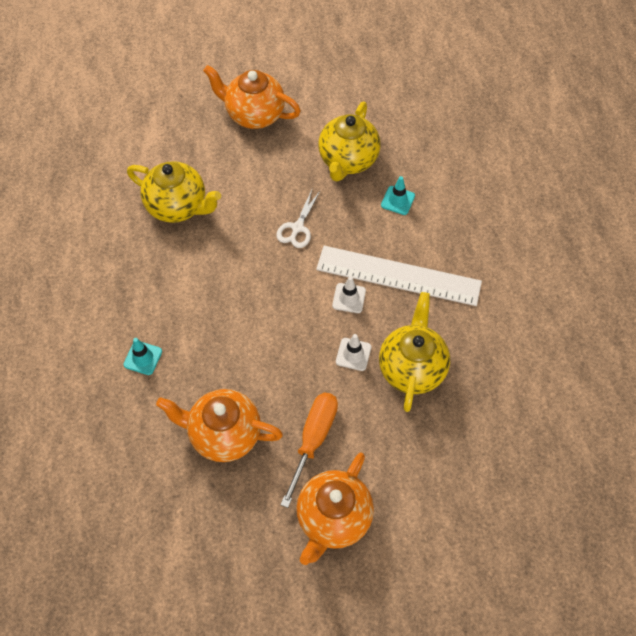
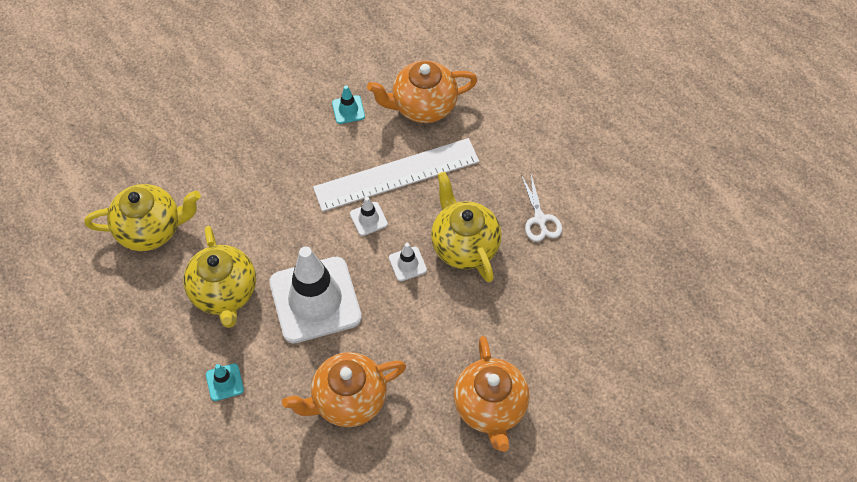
camera: 35 degrees left, 0 degrees up
orange teapot [203,65,301,129] -> orange teapot moved to [367,60,477,123]
white scissors [276,190,321,248] -> white scissors moved to [521,175,562,242]
orange screwdriver [280,393,338,508] -> none
yellow teapot [319,102,380,181] -> yellow teapot moved to [183,226,256,328]
none -> white traffic cone [269,246,362,344]

